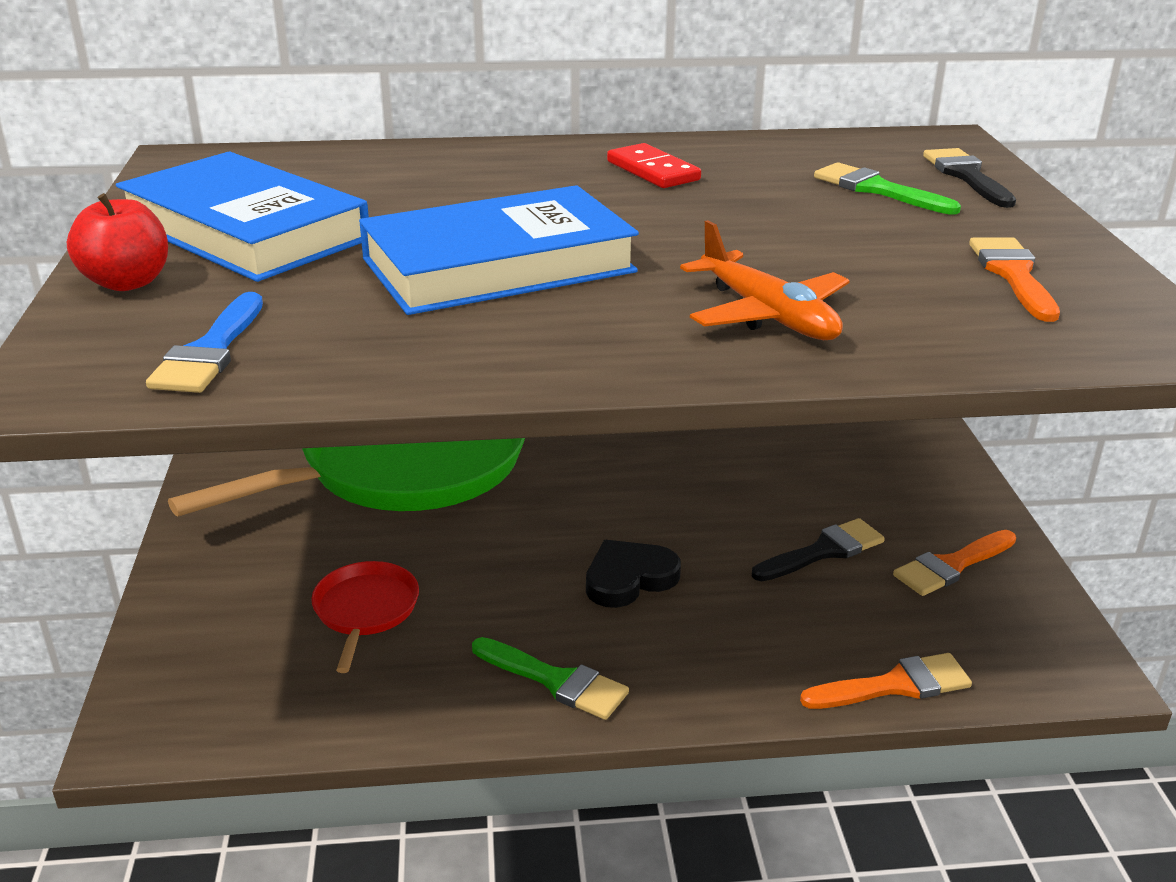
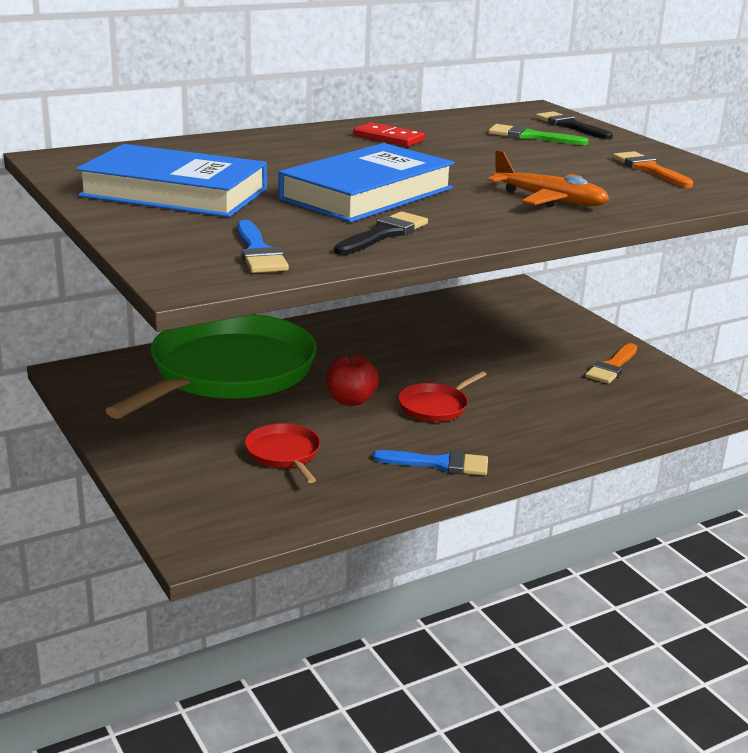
camera: 25 degrees left, 5 degrees down
red apple [67,193,168,291] -> red apple moved to [326,354,379,406]
green brush [472,637,629,720] -> blue brush [373,450,488,476]
black heart [586,540,681,608] -> red pan [398,371,487,422]
black brush [752,518,885,581] -> black brush moved to [334,211,428,255]
orange brush [800,653,972,709] -> none

